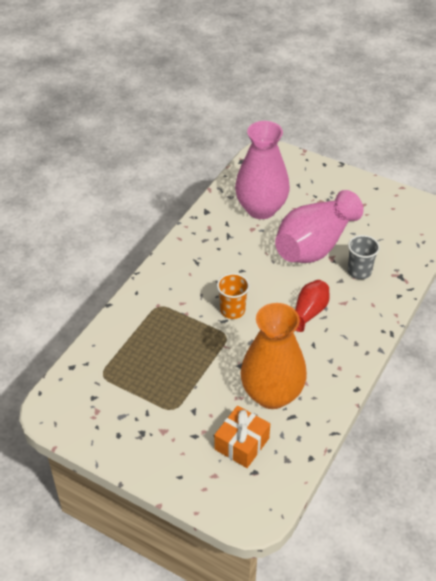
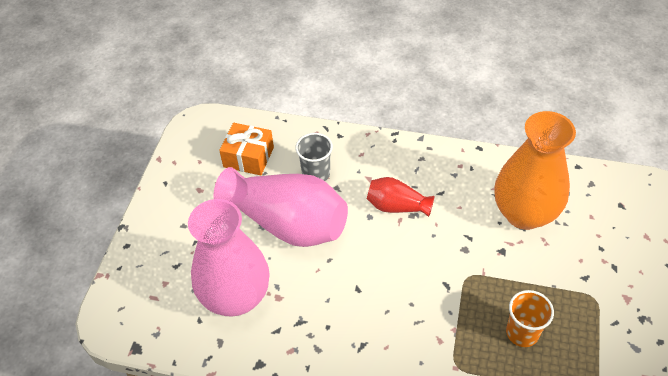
camera: 105 degrees left, 5 degrees up
orange gift [214,406,270,468] -> orange gift moved to [219,123,274,175]
orange cup [217,273,250,319] -> orange cup moved to [506,290,554,347]

